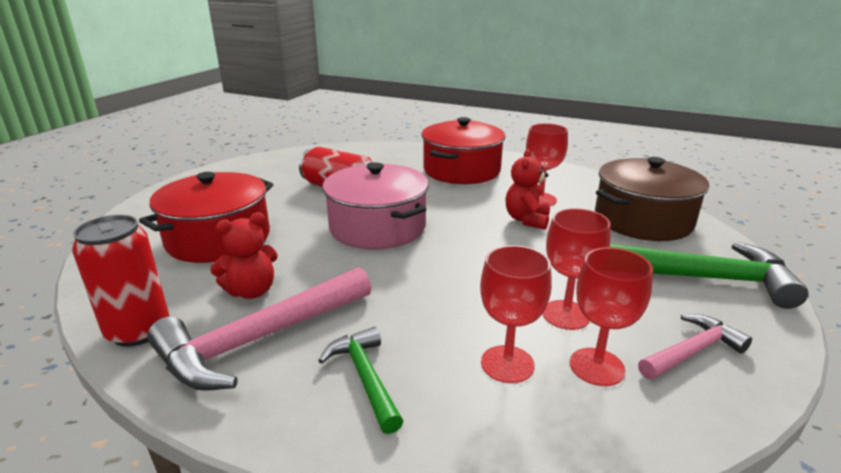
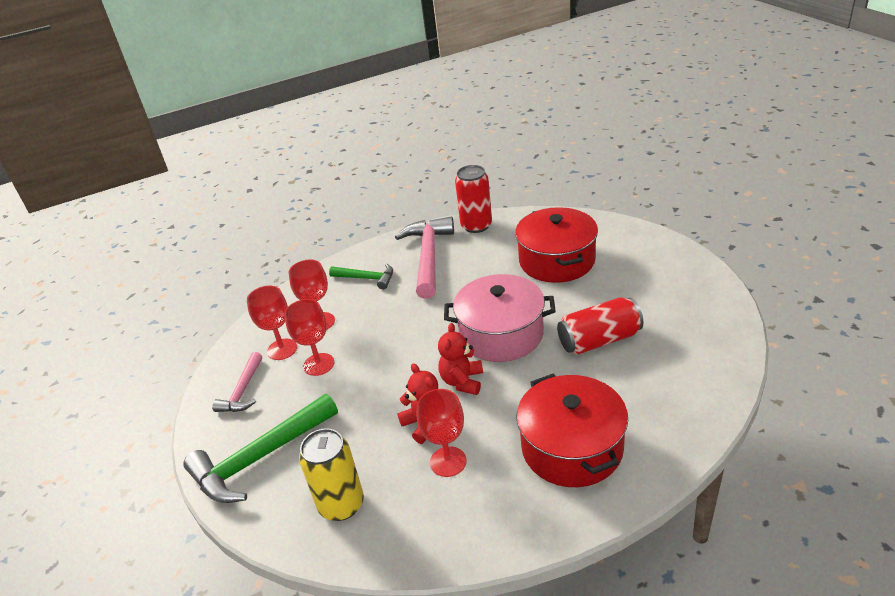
camera: 135 degrees right, 10 degrees up
red teddy bear [210,212,278,299] -> red teddy bear moved to [438,323,483,395]
brown pot [595,157,709,241] -> yellow can [299,428,364,521]

